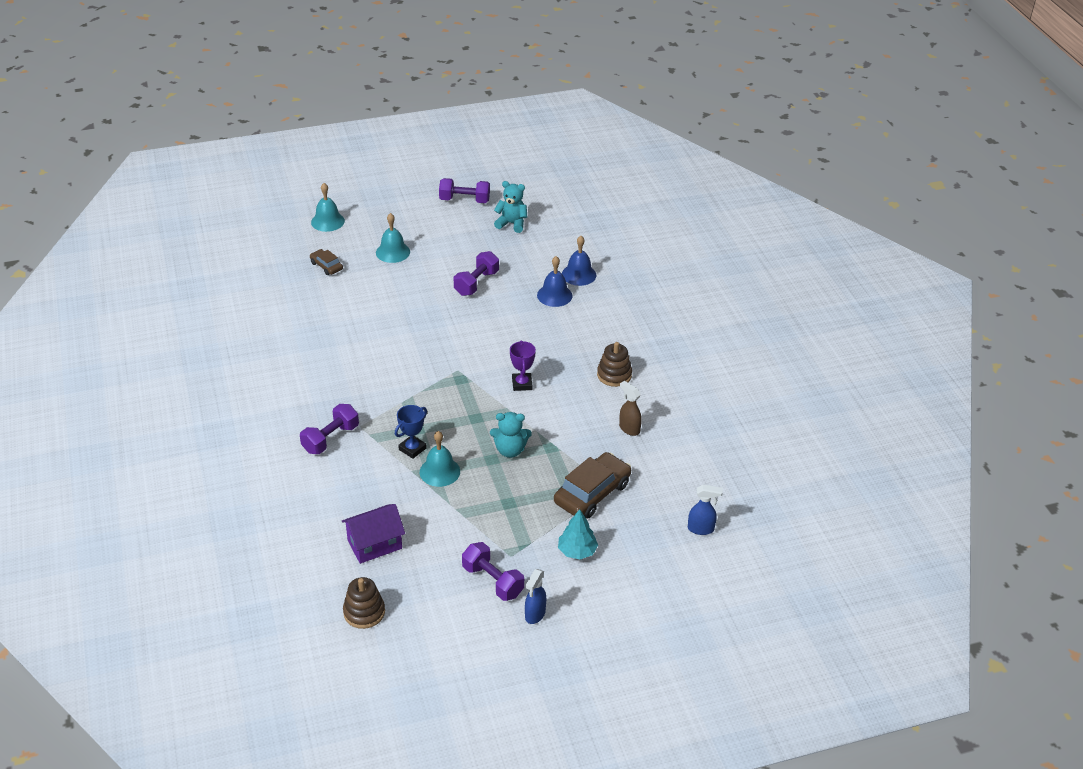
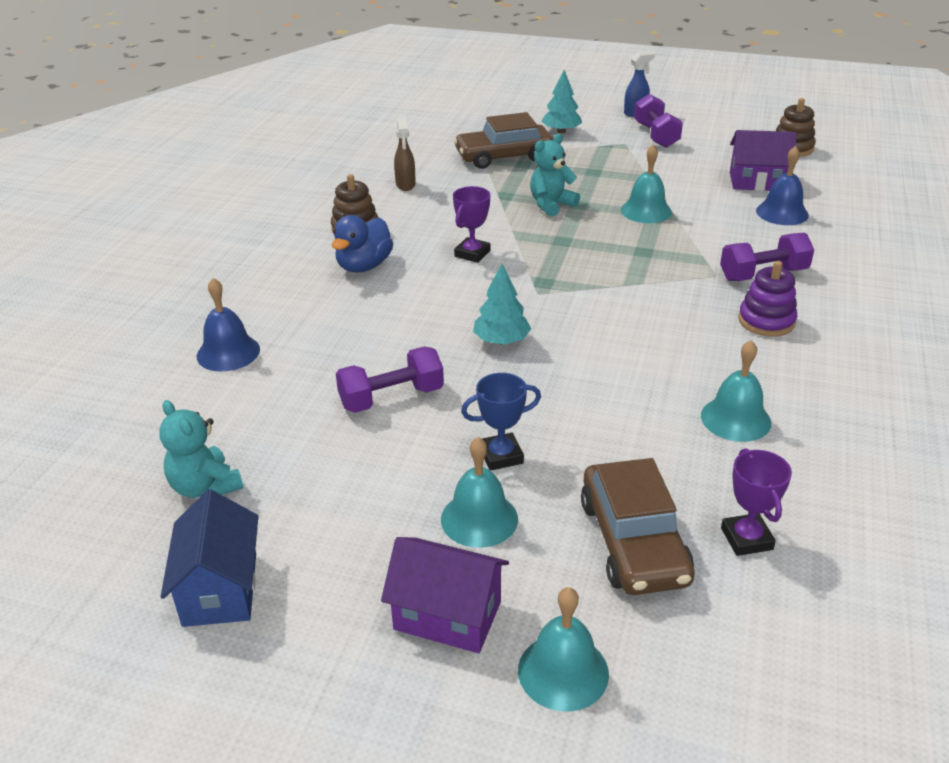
camera: 145 degrees left, 5 degrees down
brown car [310,249,343,275] -> brown car [581,458,695,595], size x1.91
blue trophy [395,405,427,459] -> blue trophy moved to [461,373,541,471]
purple dumbbell [439,178,490,203] -> blue house [160,489,258,627]
turquoise teddy bear [490,412,532,458] -> turquoise teddy bear turned 75 degrees counterclockwise [530,134,580,217]
blue bell [537,256,572,307] -> blue bell moved to [756,146,809,225]
blue spray bottle [688,485,723,535] -> none
none -> blue duck [332,215,393,272]
none -> purple house [381,537,509,653]
none -> turquoise tree [473,264,531,345]
none -> turquoise bell [701,340,771,442]
none -> purple trophy [721,448,792,556]
none -> purple stacking toy [738,261,797,337]

